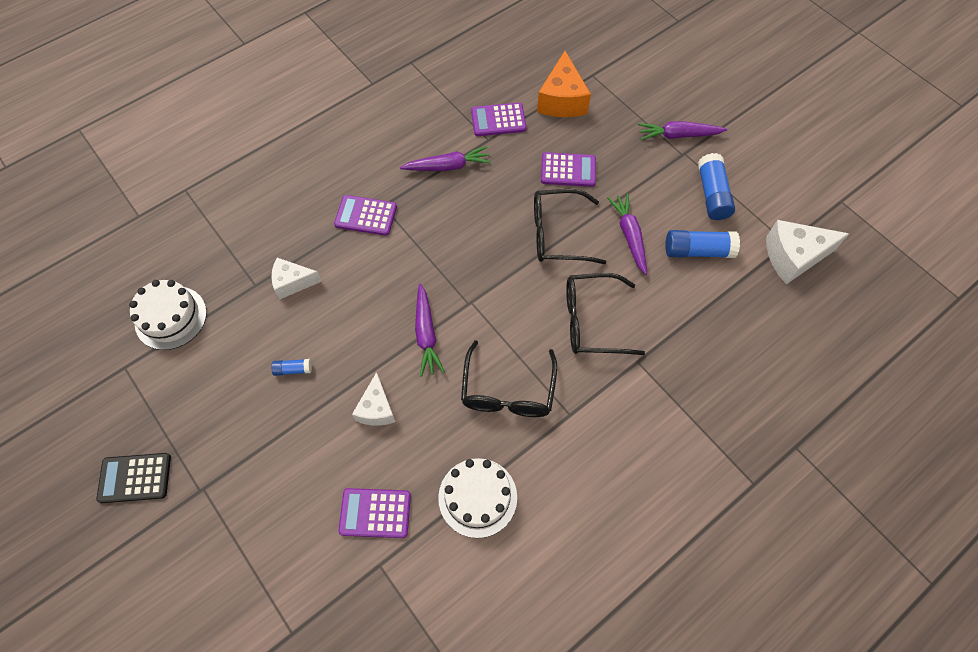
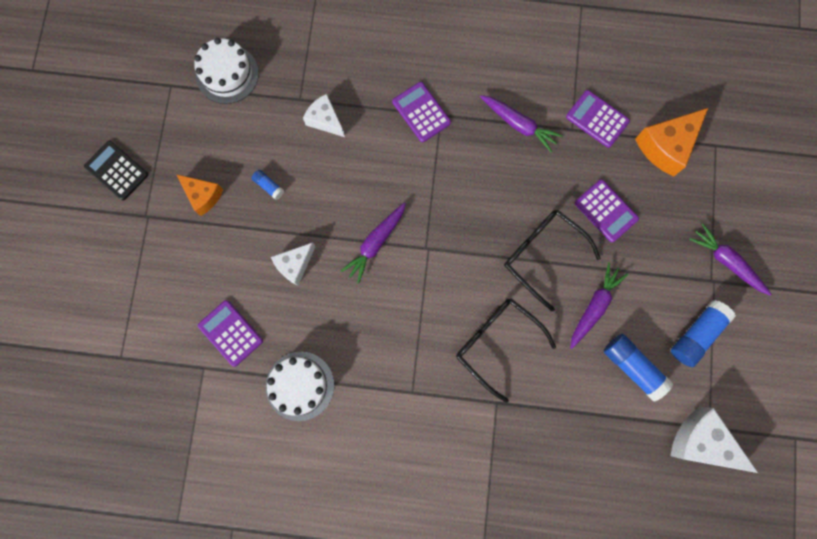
camera: 45 degrees right, 15 degrees up
black glasses [461,340,557,417] -> none
none -> orange cheese [176,174,223,216]

